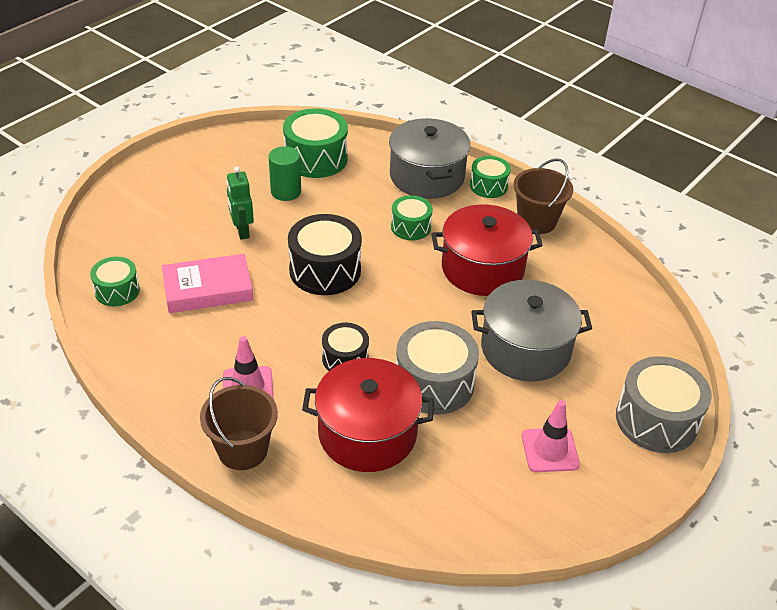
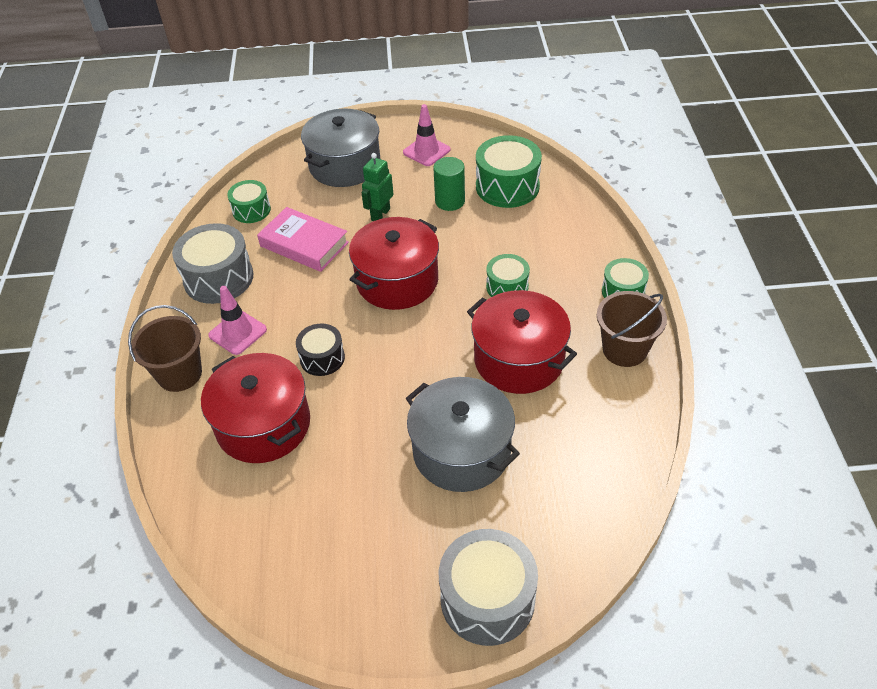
camera: 50 degrees right, 5 degrees up
black drum [288,214,362,295] -> red pot [349,217,439,310]
grey pot [389,118,470,199] -> grey pot moved to [301,109,381,187]
grey drum [396,321,479,415] -> grey drum moved to [172,223,253,304]
pink traffic cone [522,400,580,472] -> pink traffic cone moved to [403,104,451,166]

